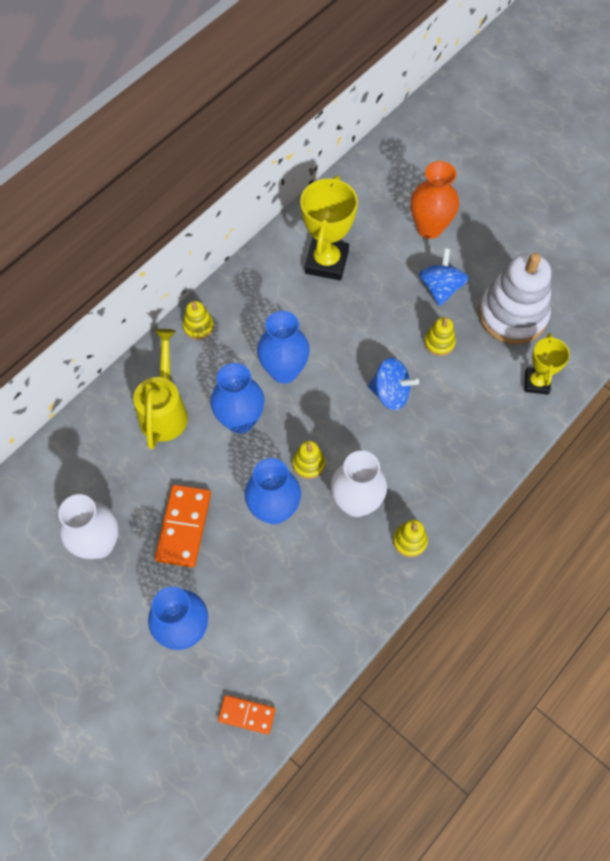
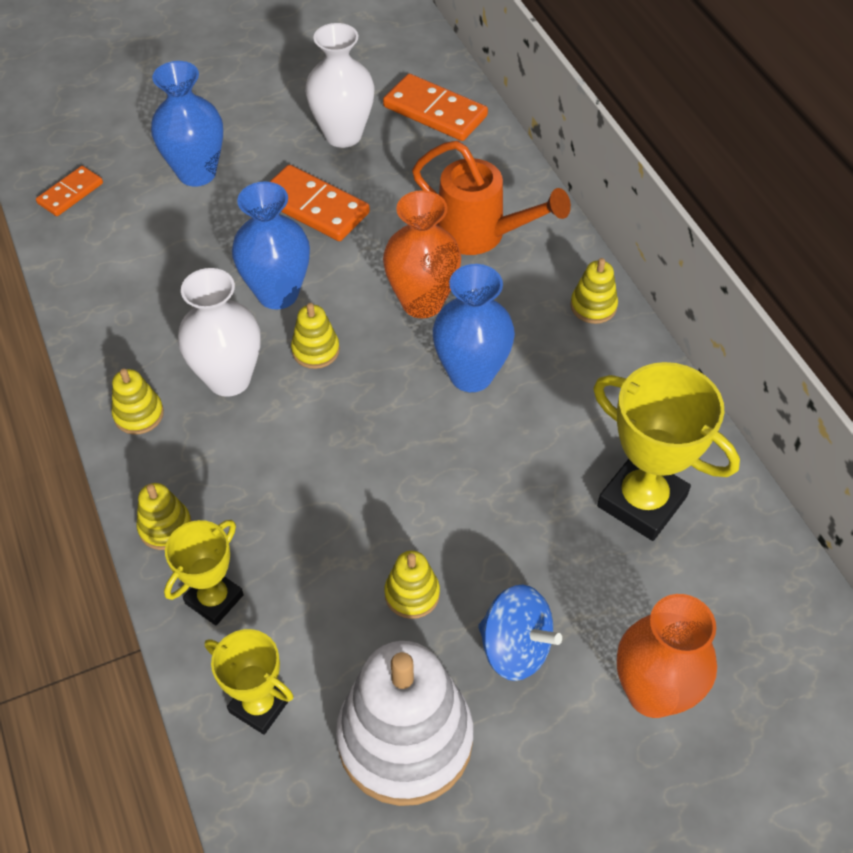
camera: 115 degrees right, 10 degrees down
yellow watering can [133,329,188,449] -> orange watering can [412,141,571,255]
blue vase [210,363,265,434] -> orange vase [383,190,461,319]
blue spinning top [368,358,419,410] -> none
none -> yellow stacking toy [137,483,192,550]
none -> yellow trophy [164,520,244,625]
none -> orange domino [383,74,488,141]

